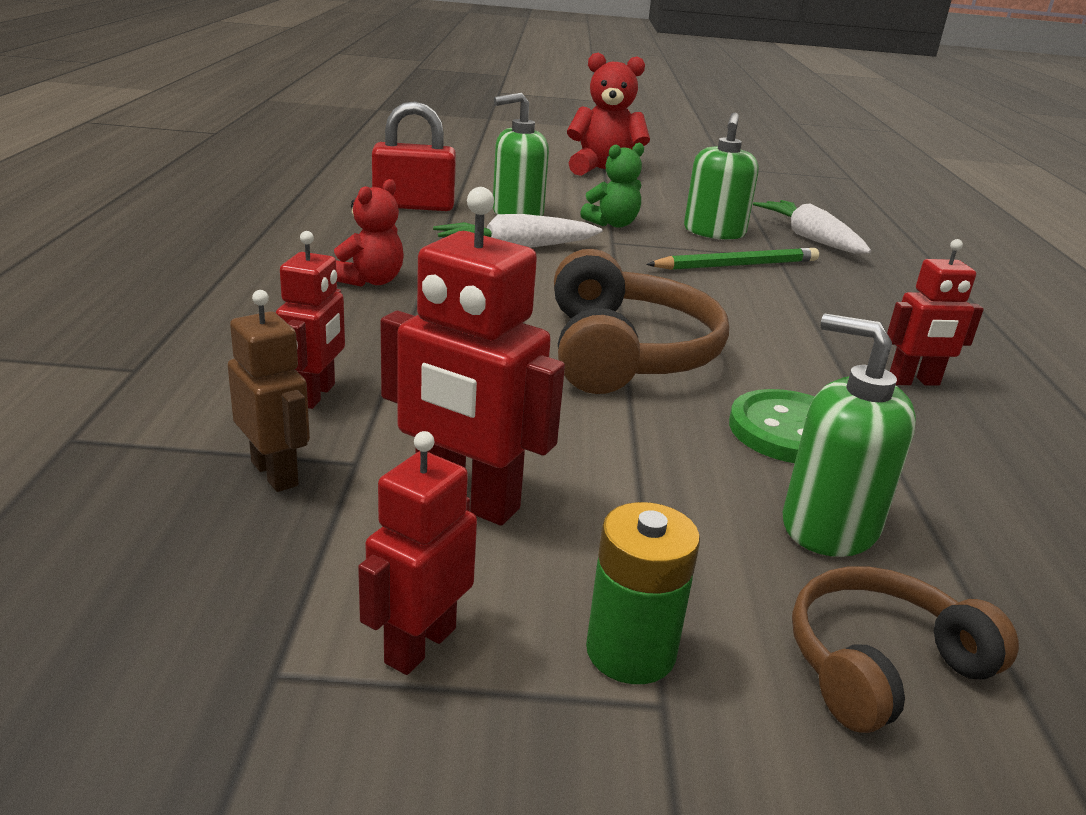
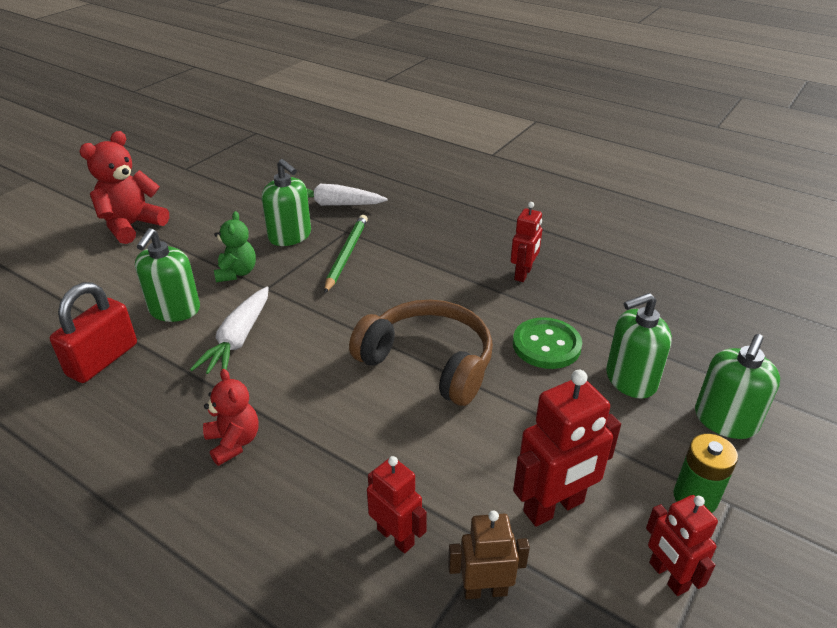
camera: 55 degrees left, 10 degrees up
brown headphones [792,566,1019,733] -> green soap dispenser [695,334,780,439]

